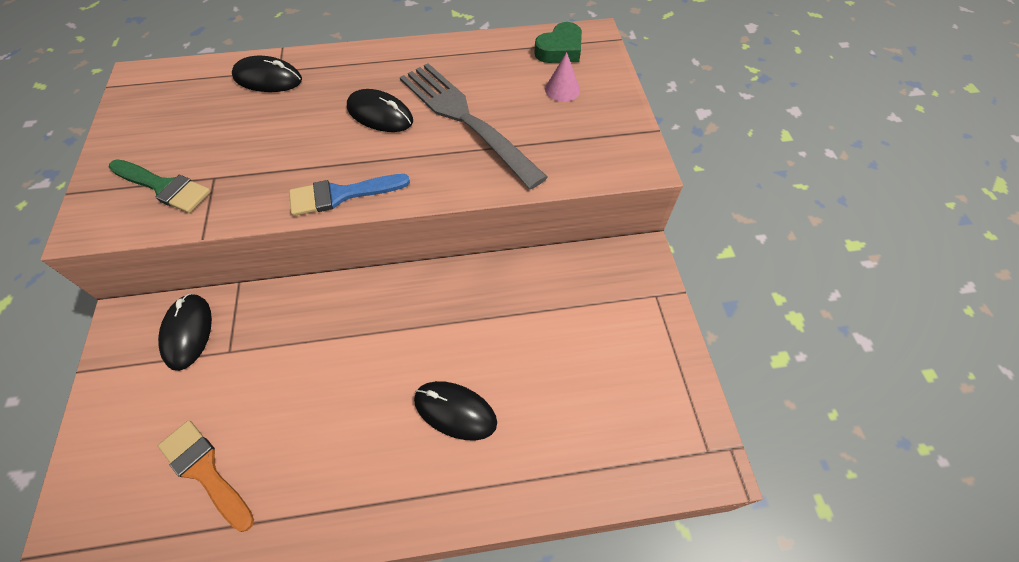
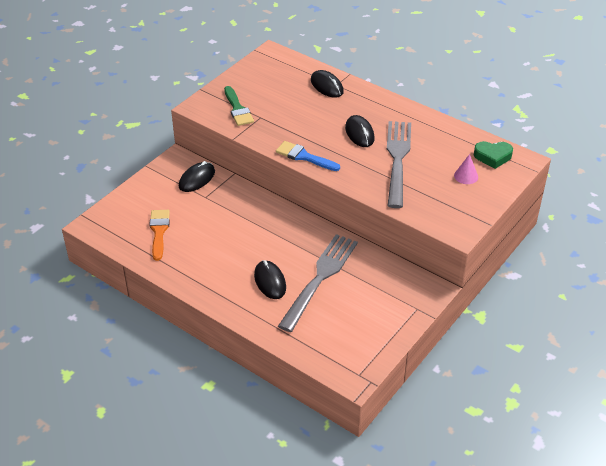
camera: 45 degrees right, 15 degrees down
none -> grey fork [278,234,358,332]

